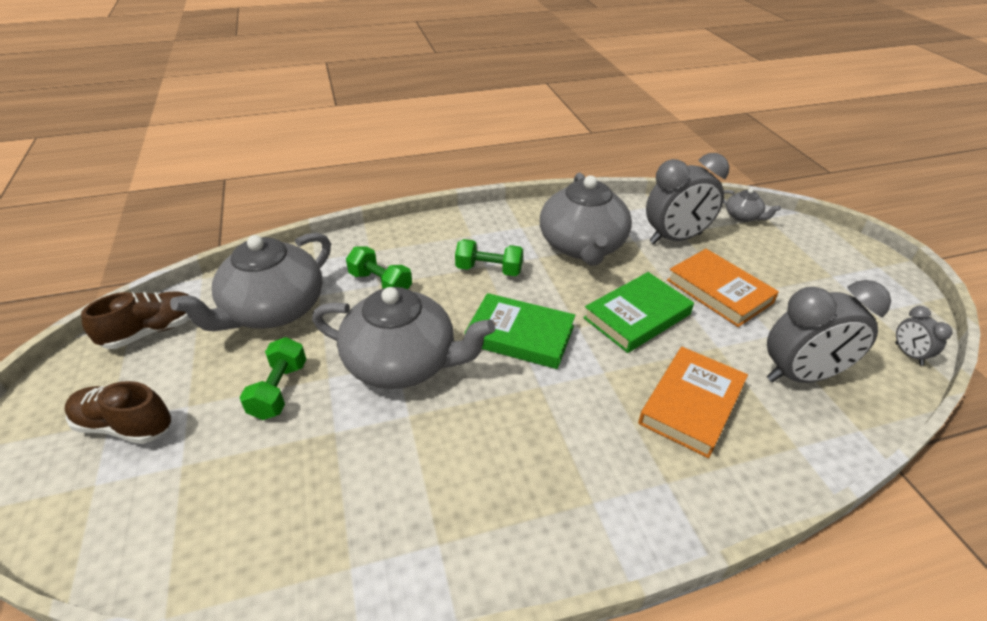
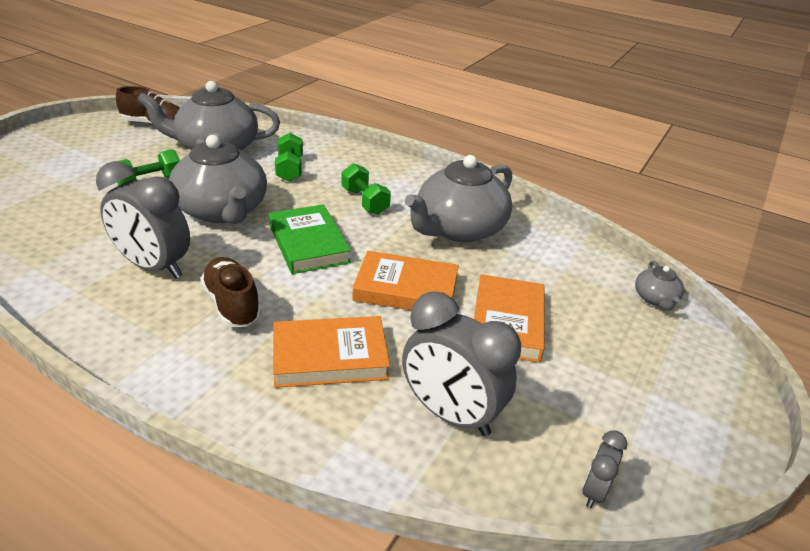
camera: 45 degrees right, 5 degrees down
brown shoe [65,381,172,444] -> brown shoe moved to [200,257,262,327]
green book [583,272,694,353] -> orange book [352,251,459,310]
grey clock [646,153,729,244] -> grey clock moved to [96,161,190,278]

